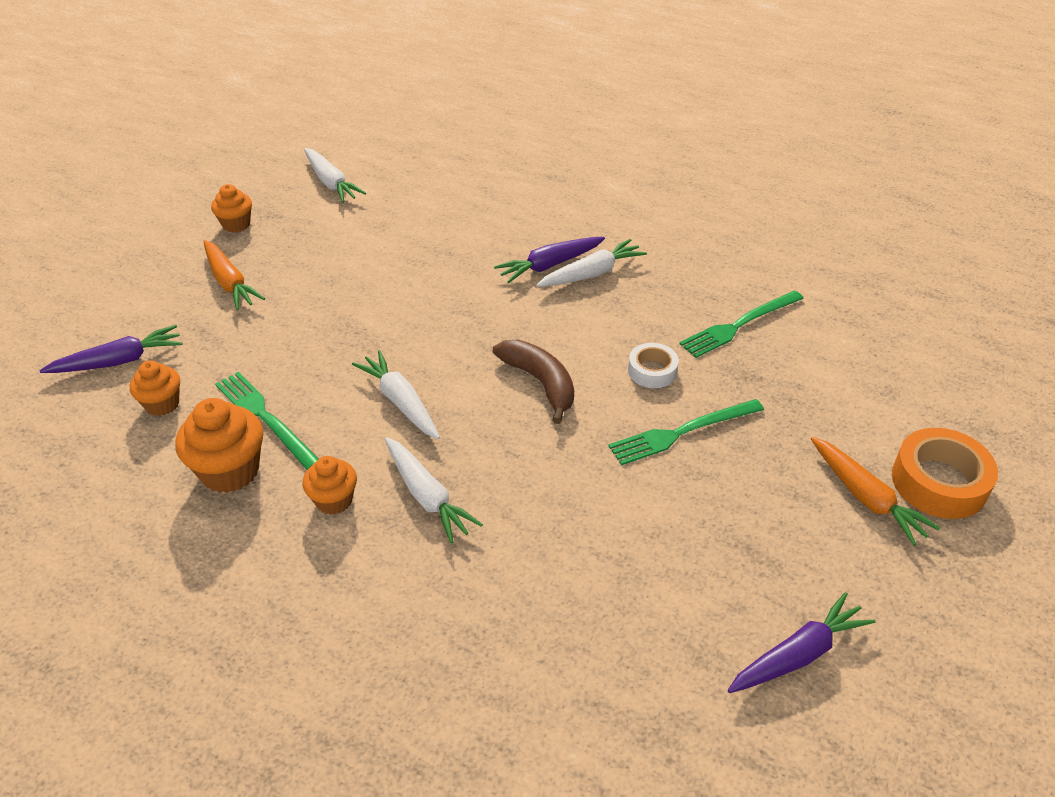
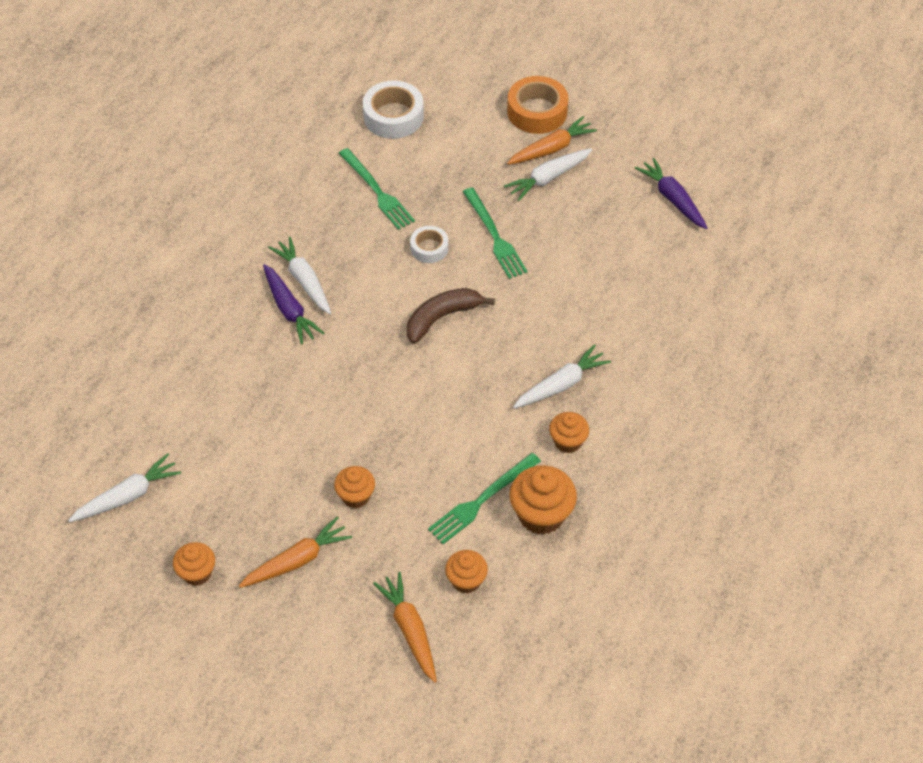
camera: 90 degrees left, 10 degrees up
purple carrot [39,325,182,373] -> orange carrot [373,572,437,683]
white carrot [352,350,440,439] -> white carrot moved to [504,148,592,201]
none -> orange cupcake [334,466,375,508]
none -> white tape [363,81,424,139]

